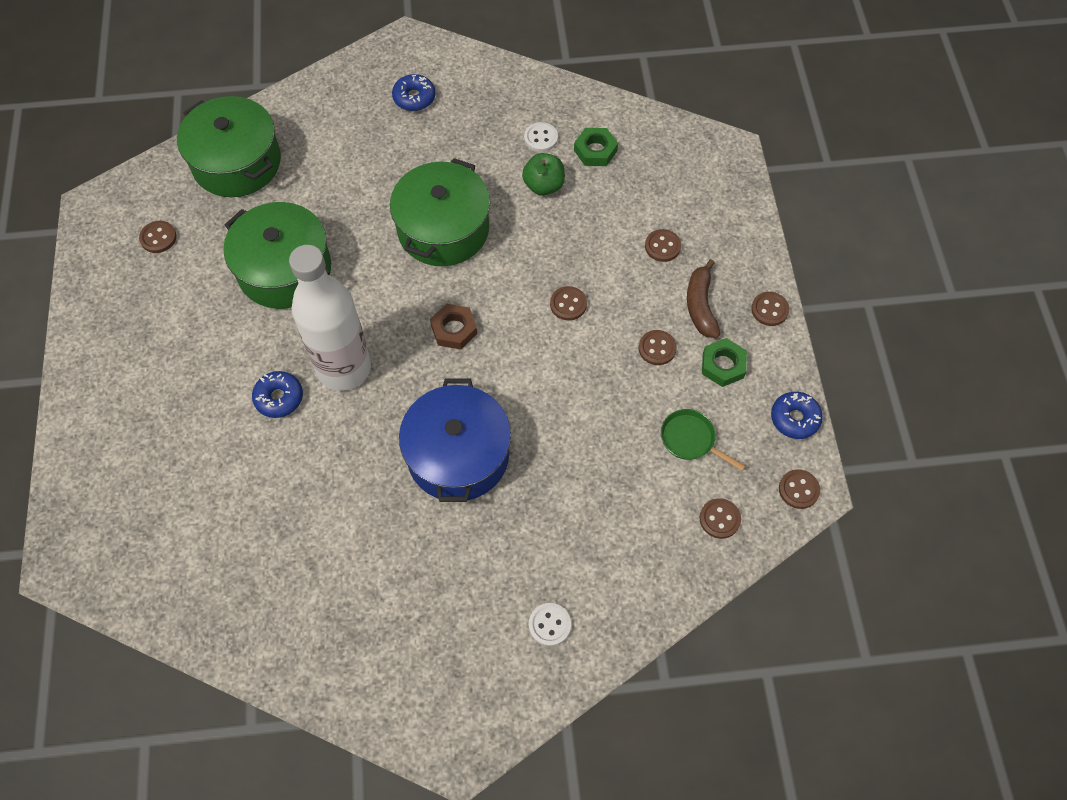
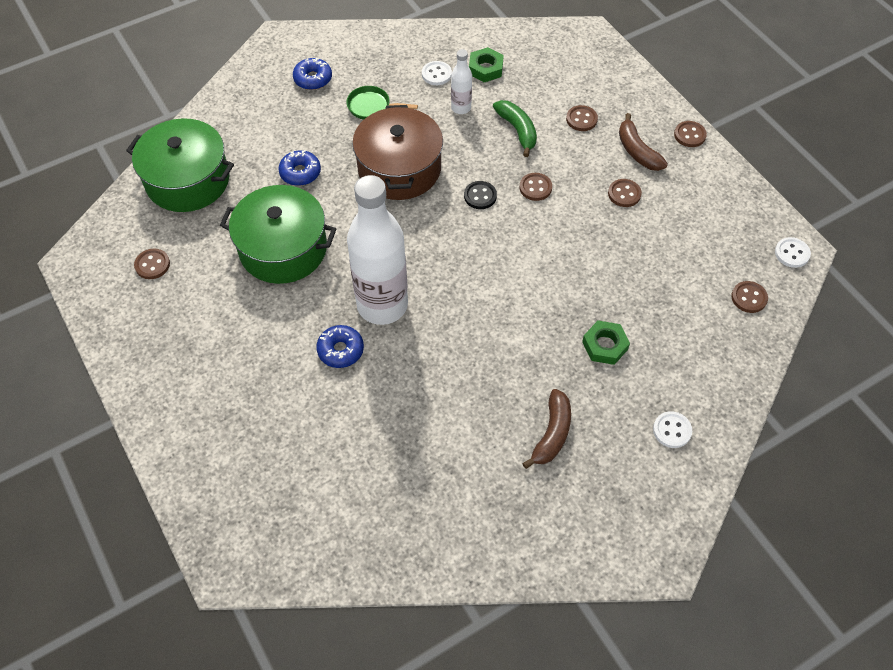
camera: 25 degrees left, 5 degrees down
green pot [390,158,490,266] -> brown pot [352,105,443,200]
blue pot [399,378,511,502] -> none
brown nut [430,304,477,350] -> none
green apple [522,153,565,195] -> white bottle [451,49,472,114]
green pan [661,409,746,471] -> green pan moved to [346,86,418,120]
green nut [702,338,747,387] -> green nut moved to [582,320,630,365]
blue donut [771,392,823,439] -> blue donut moved to [278,150,321,186]
brown button [779,469,820,509] -> white button [775,237,811,268]
none -> black button [464,181,497,209]
none -> green banana [493,100,537,157]
none -> brown banana [522,389,571,469]

